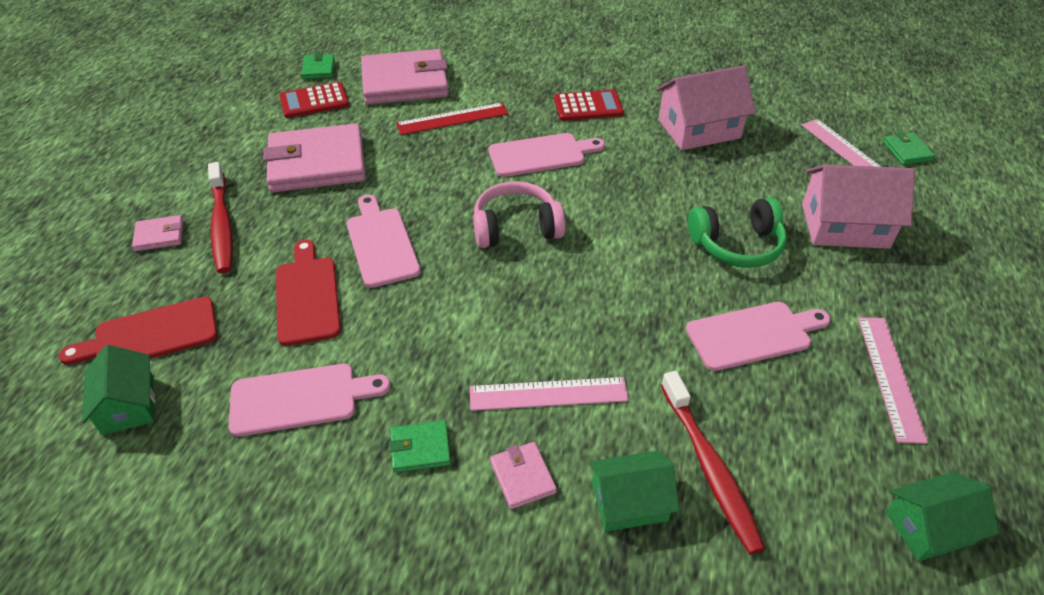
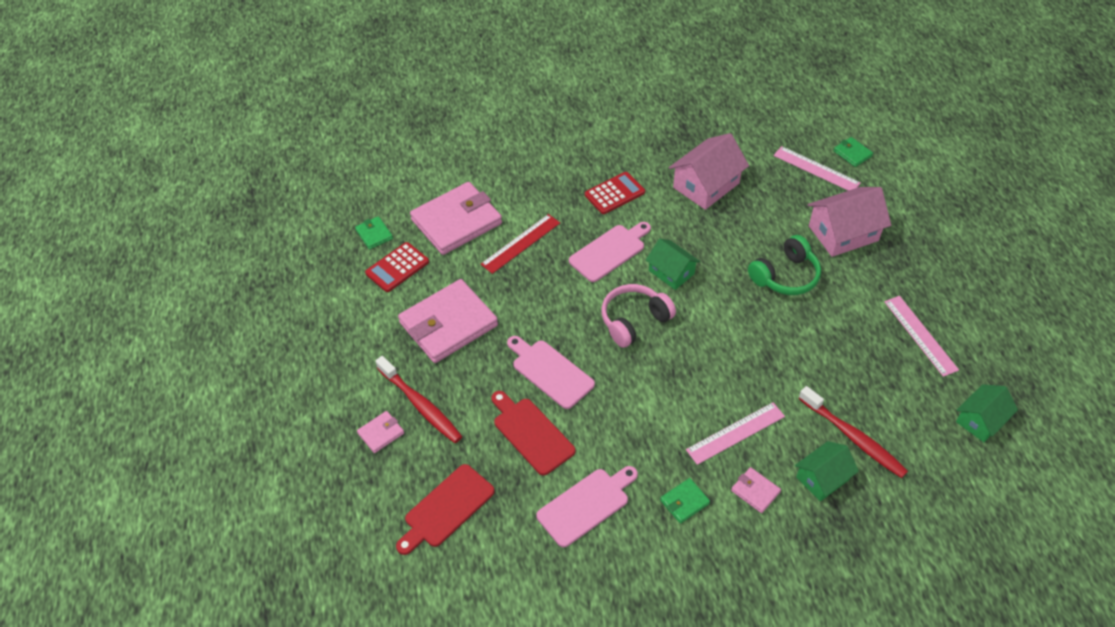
camera: 25 degrees left, 5 degrees up
green house [82,345,155,435] -> green house moved to [646,239,700,290]
pink cutting board [686,302,831,371] -> none

